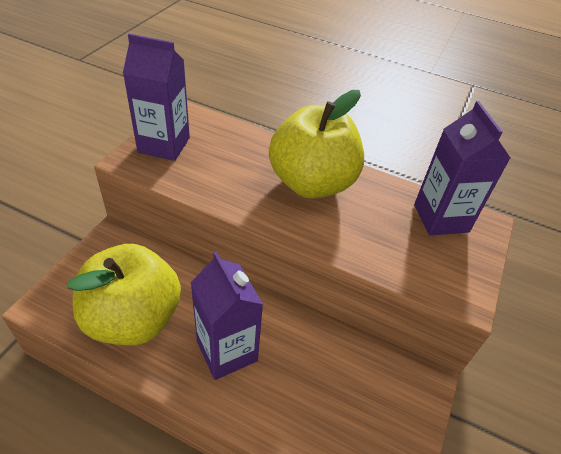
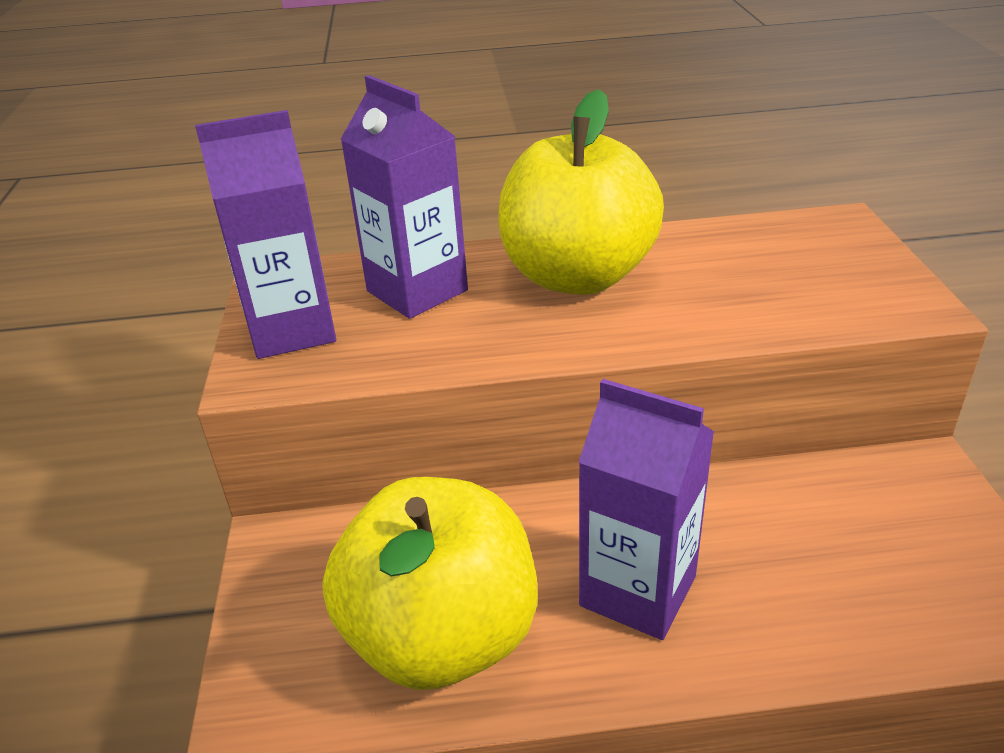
camera: 25 degrees left, 10 degrees down
purple carton [414,101,510,235] -> purple carton moved to [340,75,468,319]

